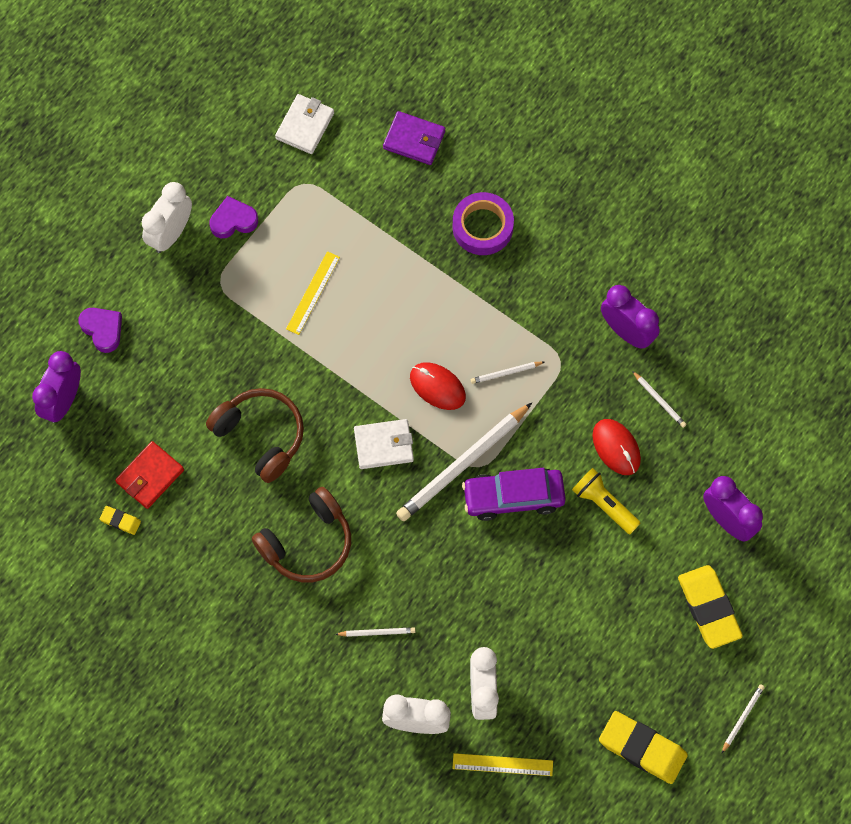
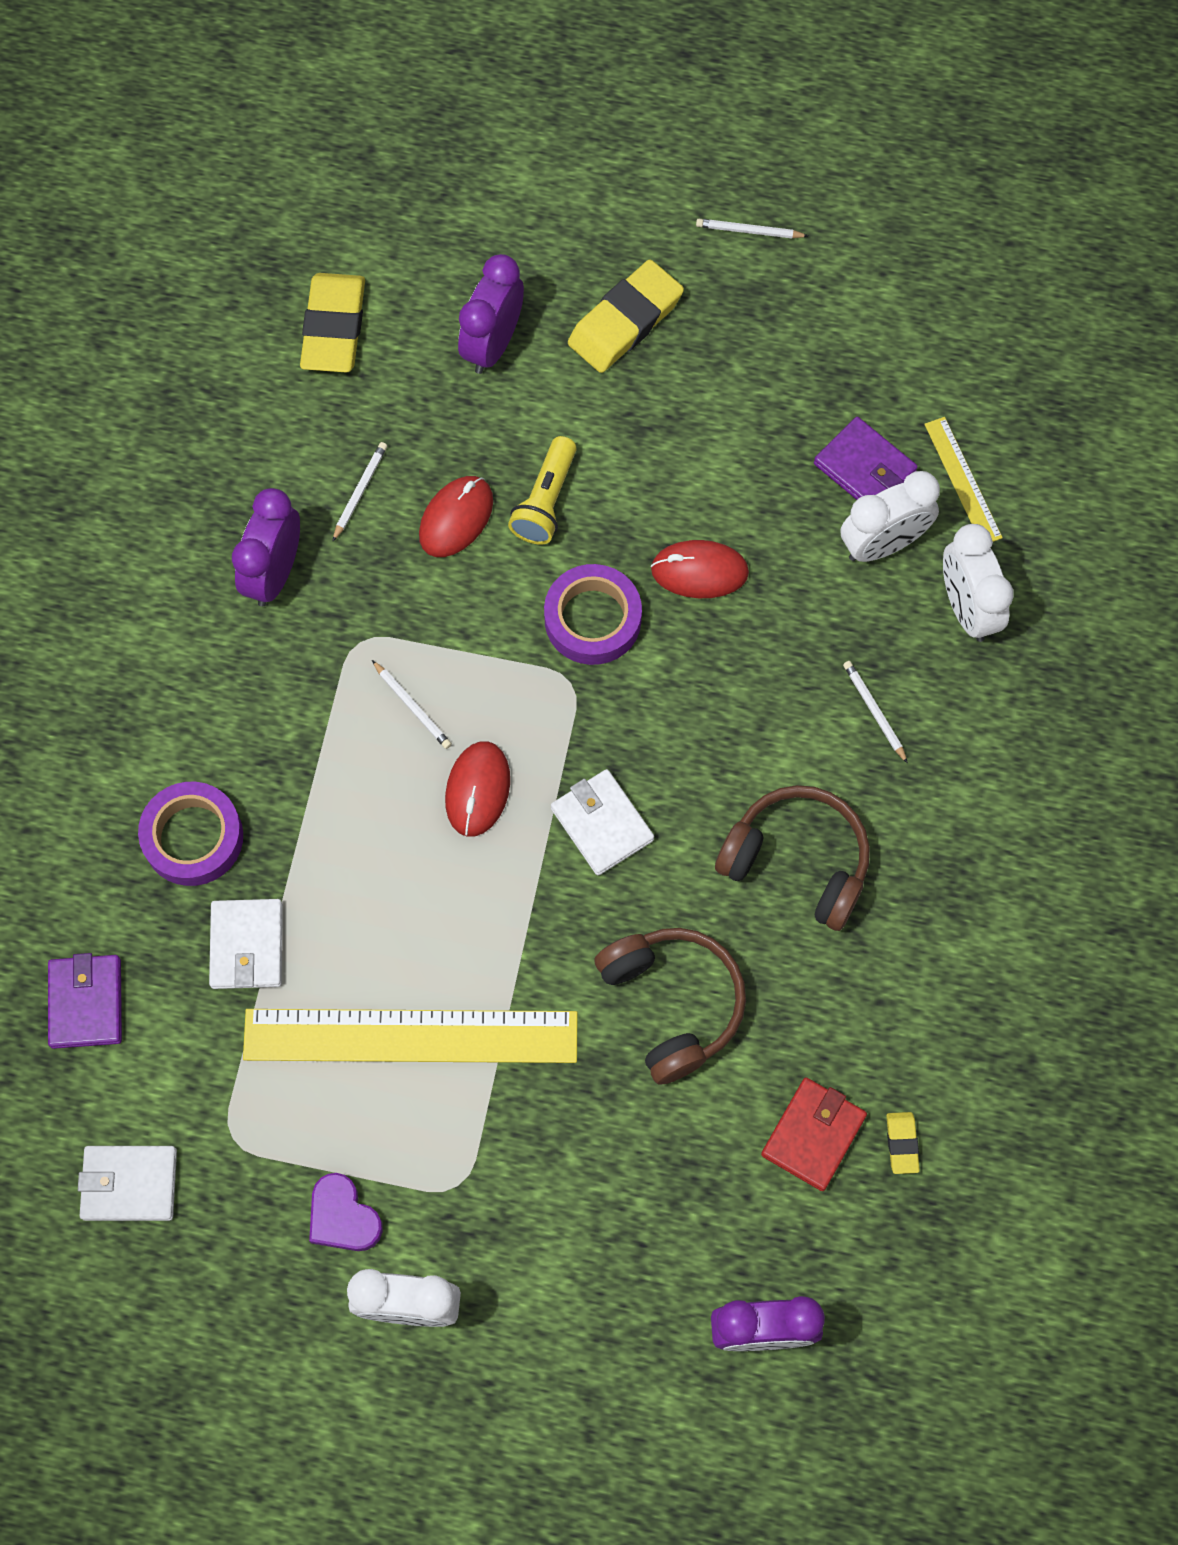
camera: 115 degrees left, 0 degrees up
purple heart [79,308,122,353] -> none
red wallet [115,441,184,509] -> red wallet turned 75 degrees counterclockwise [761,1078,867,1191]
brown headphones [206,388,304,483] -> brown headphones turned 135 degrees clockwise [594,928,746,1085]
yellow ruler [286,251,340,335] -> yellow ruler [243,1009,578,1063], size x2.14
white pencil [396,403,532,521] -> none
purple car [462,468,566,521] -> purple tape [544,564,642,665]
yellow eraser [599,711,688,784] -> yellow eraser moved to [300,273,365,373]
none -> white wallet [209,899,283,989]
none -> red mouse [651,540,749,598]
none -> purple wallet [814,417,918,500]

